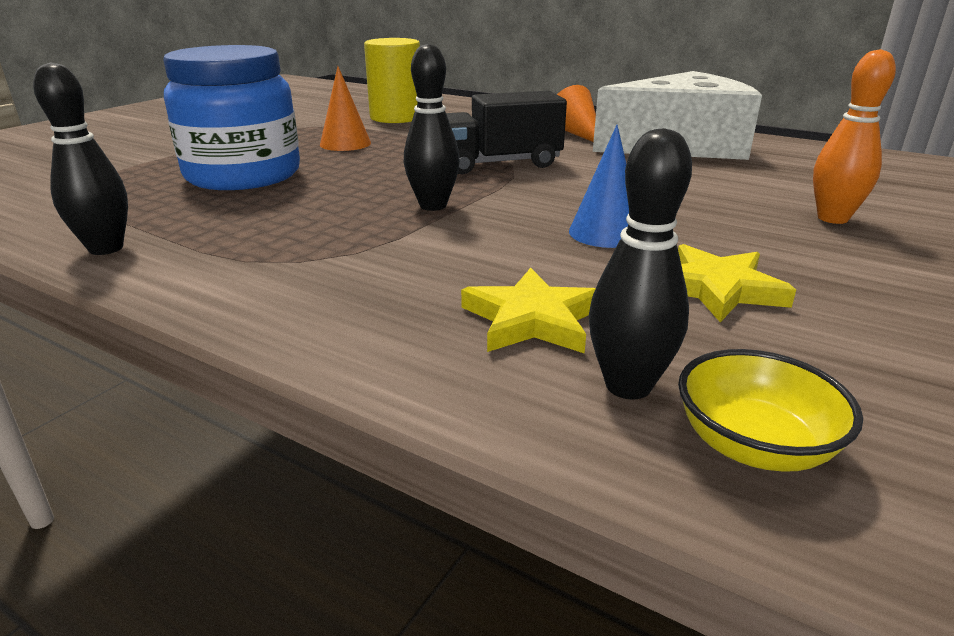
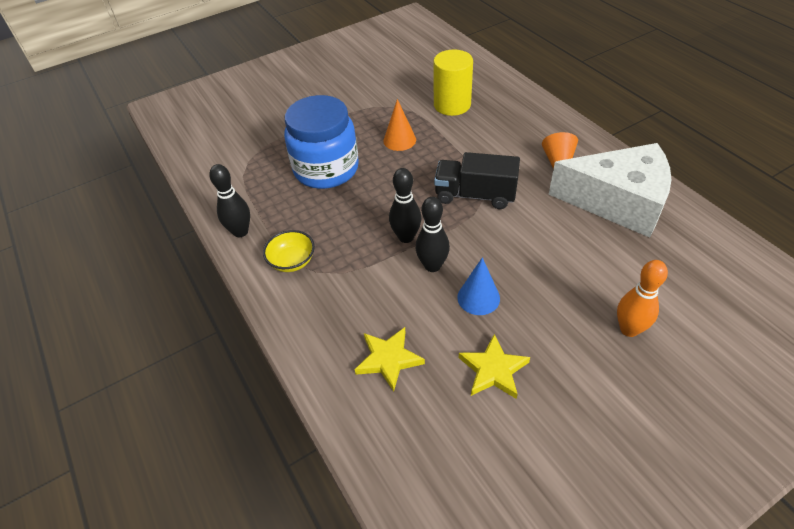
camera: 30 degrees right, 20 degrees up
black bowling pin [589,128,692,399] -> black bowling pin moved to [416,197,450,272]
yellow bowl [678,349,863,472] -> yellow bowl moved to [263,230,315,272]

